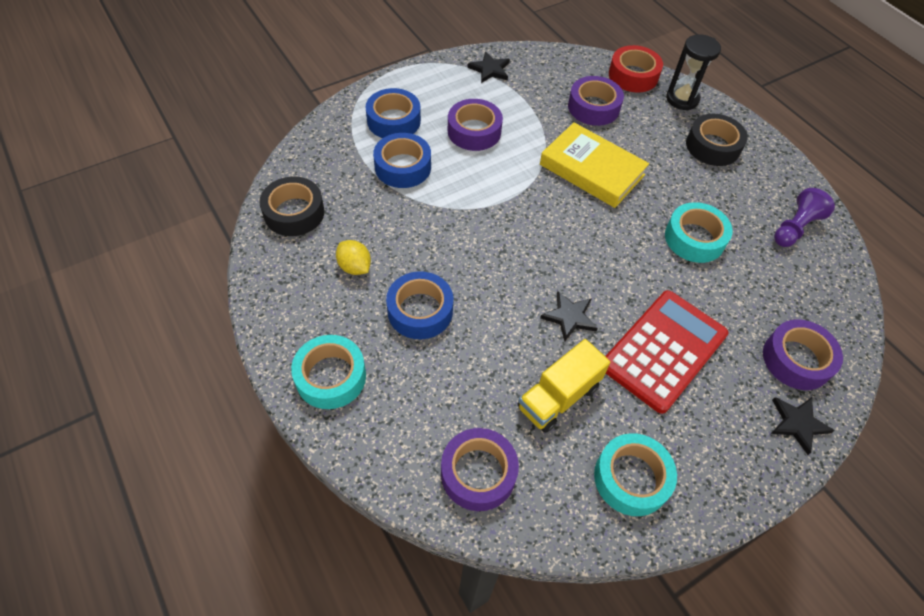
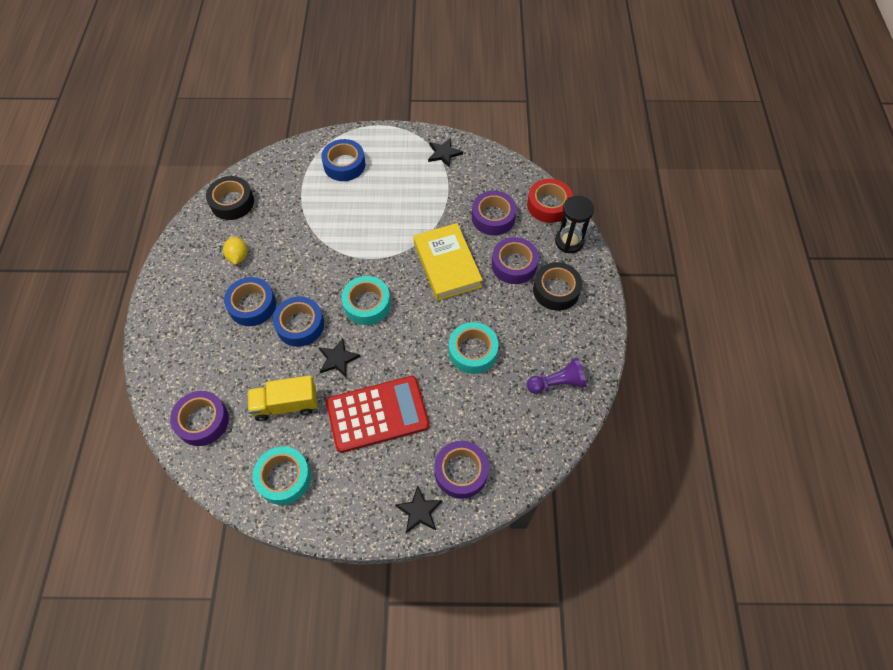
camera: 35 degrees right, 5 degrees up
turquoise tape [291,335,366,409] -> turquoise tape moved to [341,276,391,325]
blue tape [373,133,431,188] -> blue tape moved to [273,296,324,347]
purple tape [448,99,503,151] -> purple tape moved to [492,237,539,284]

